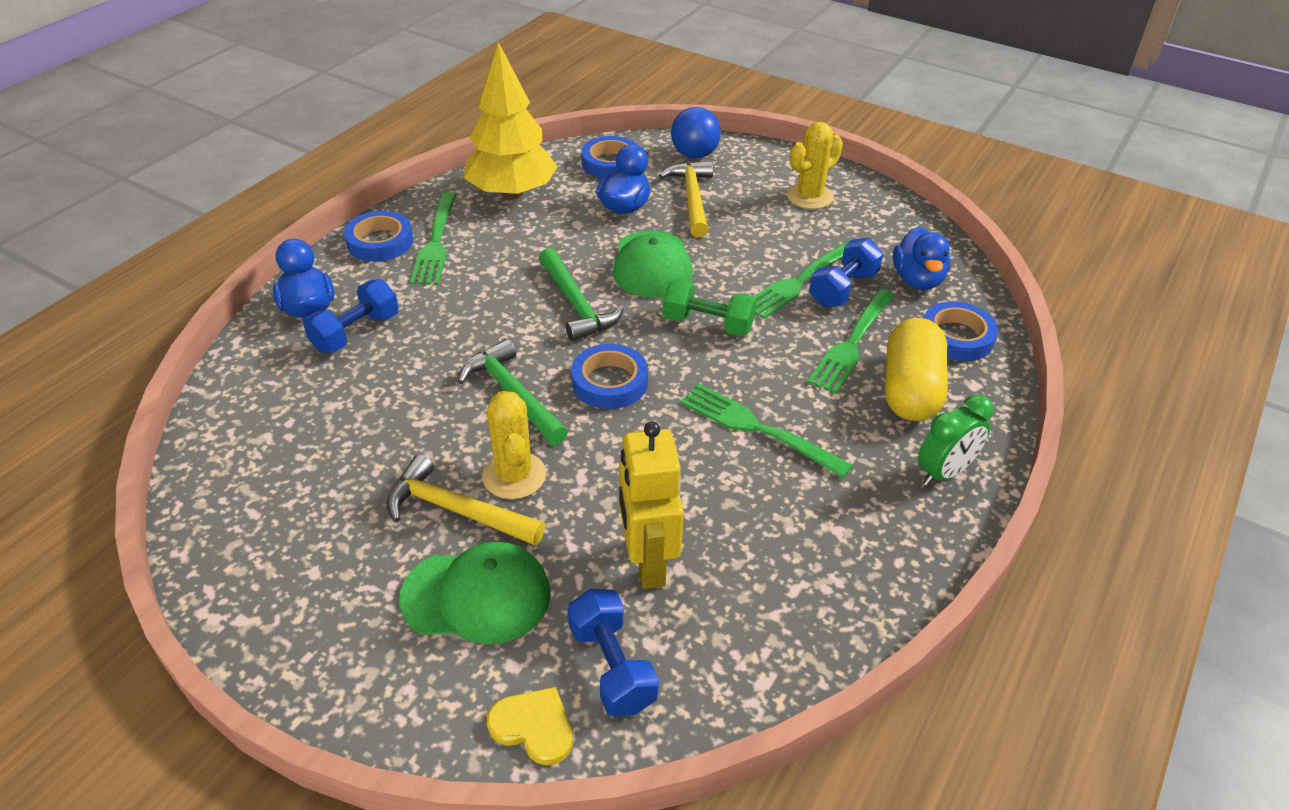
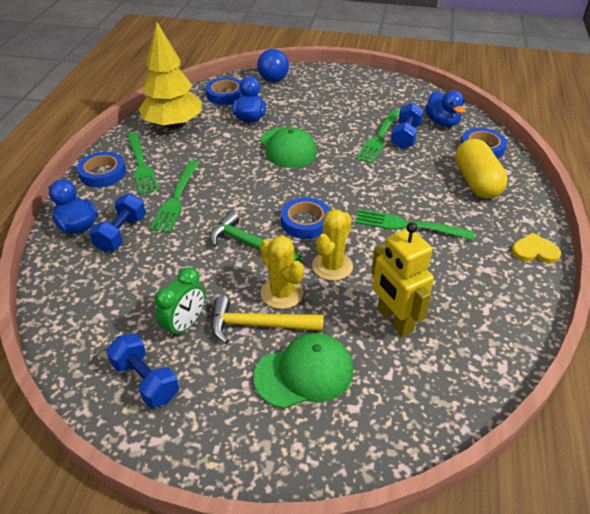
camera: 20 degrees left, 0 degrees up
yellow heart [487,687,573,765] -> yellow heart moved to [512,233,561,263]
green hammer [539,248,624,341] -> none
blue dumbbell [568,589,659,717] -> blue dumbbell moved to [106,333,179,408]
yellow hammer [659,161,713,237] -> none
green dumbbell [663,279,757,337] -> none
yellow cactus [787,122,843,209] -> yellow cactus moved to [312,209,353,281]
green fork [807,289,895,394] -> green fork moved to [150,160,199,233]
green clock [918,394,994,486] -> green clock moved to [155,267,205,339]

